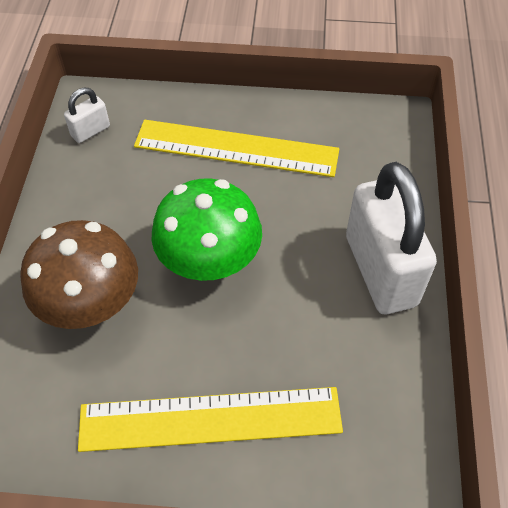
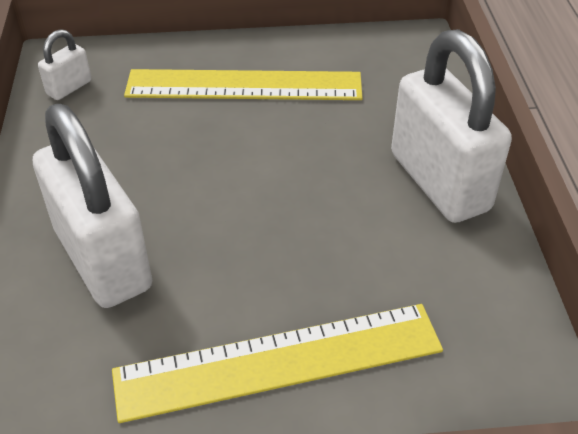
camera: 10 degrees left, 10 degrees down
brown mushroom [20,220,138,329] -> white padlock [33,104,152,308]
green mushroom [152,178,262,281] -> none

